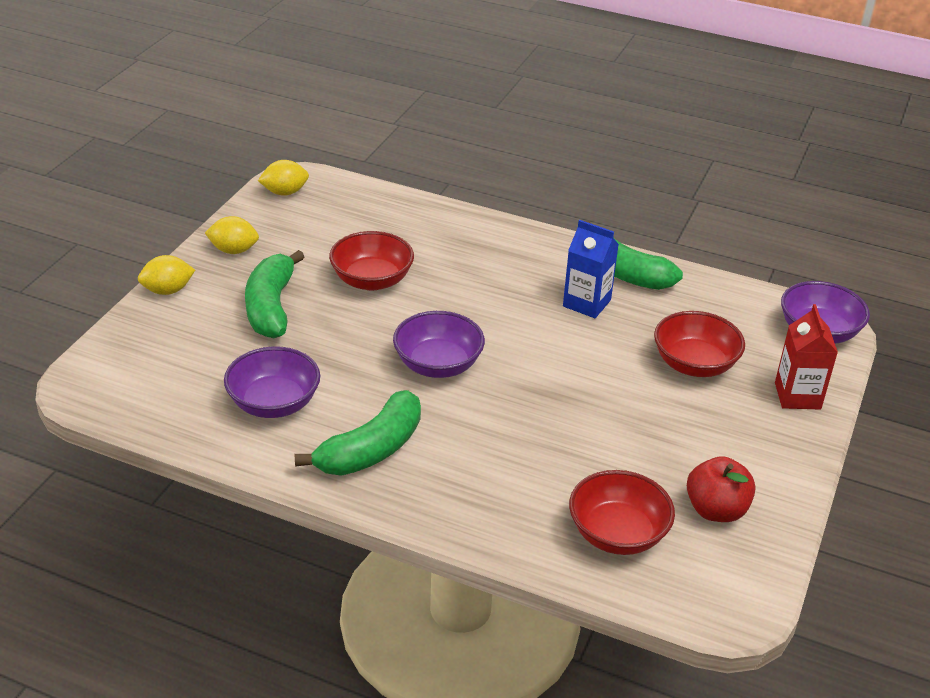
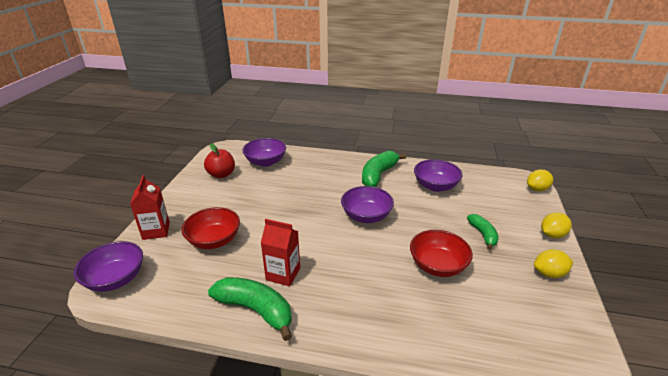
camera: 170 degrees right, 5 degrees down
green banana [245,250,304,339] -> green banana [467,214,499,250], size x0.60
yellow lemon [258,160,309,196] -> yellow lemon moved to [527,169,553,192]
blue carton [563,220,619,318] -> red carton [261,219,300,286]
red bowl [569,470,675,555] -> purple bowl [242,138,286,167]

